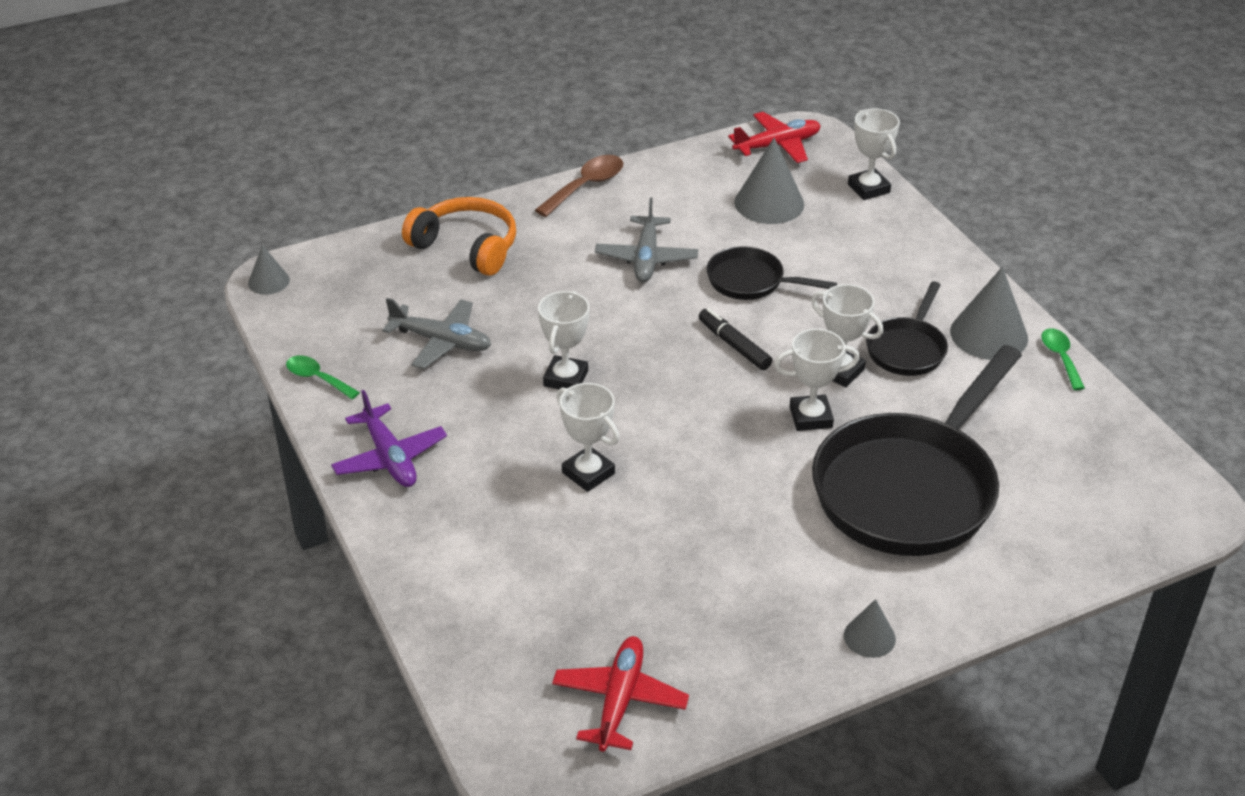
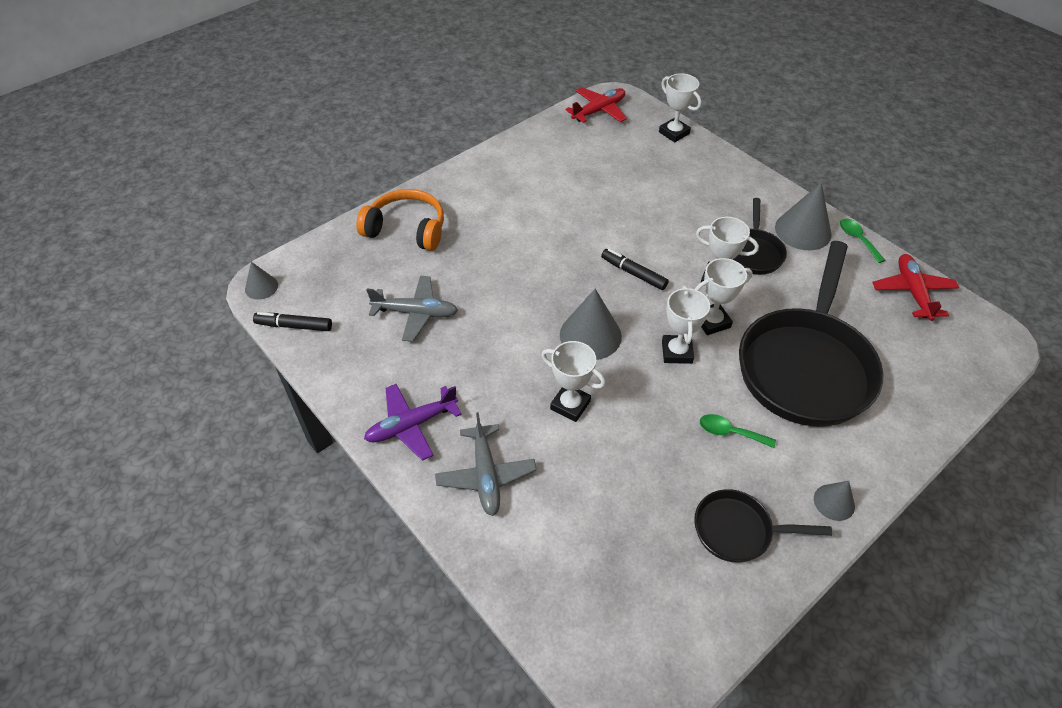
camera: 15 degrees left, 10 degrees up
green spoon [286,356,360,399] -> green spoon moved to [700,414,776,448]
purple plane [331,390,447,487] -> purple plane turned 105 degrees clockwise [364,384,462,461]
brown spoon [535,155,623,217] -> none
white trophy [538,291,590,389] -> white trophy moved to [662,286,710,364]
red plane [552,636,689,752] -> red plane moved to [872,254,959,321]
grey plane [595,197,698,282] -> grey plane moved to [435,412,537,516]
black pan [707,246,837,300] -> black pan moved to [694,489,832,563]
grey cone [734,138,804,224] -> grey cone moved to [560,289,622,360]
none -> black marker [253,312,332,331]

